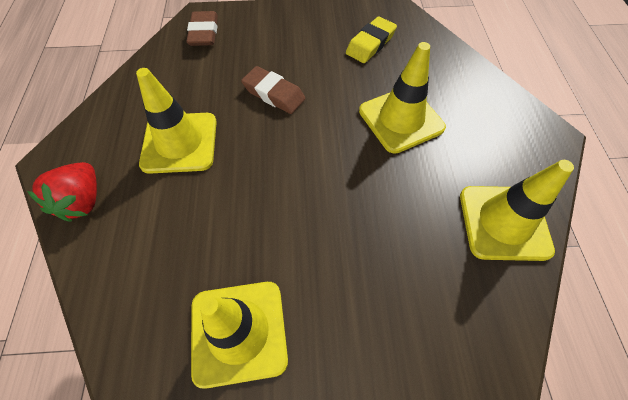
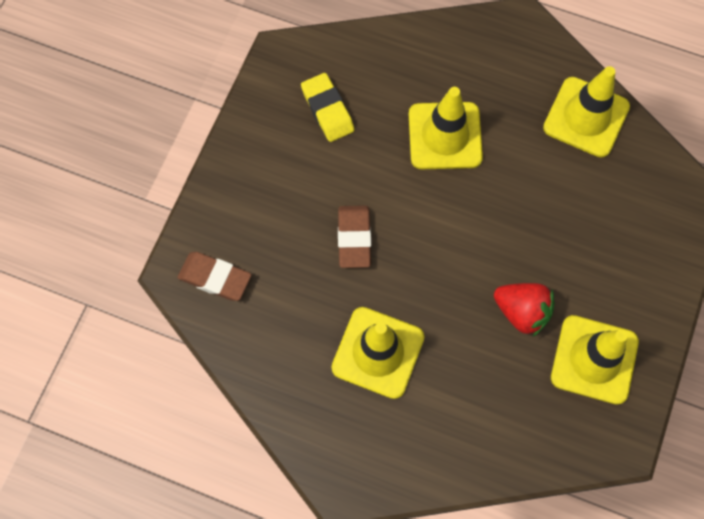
camera: 65 degrees left, 10 degrees up
red strawberry [27,162,97,222] -> red strawberry moved to [494,283,555,337]
brown eraser [241,66,305,114] -> brown eraser turned 60 degrees counterclockwise [338,205,371,268]

